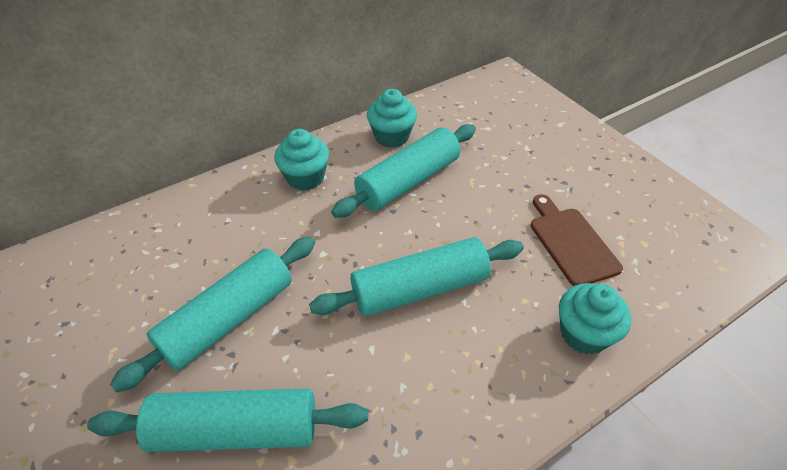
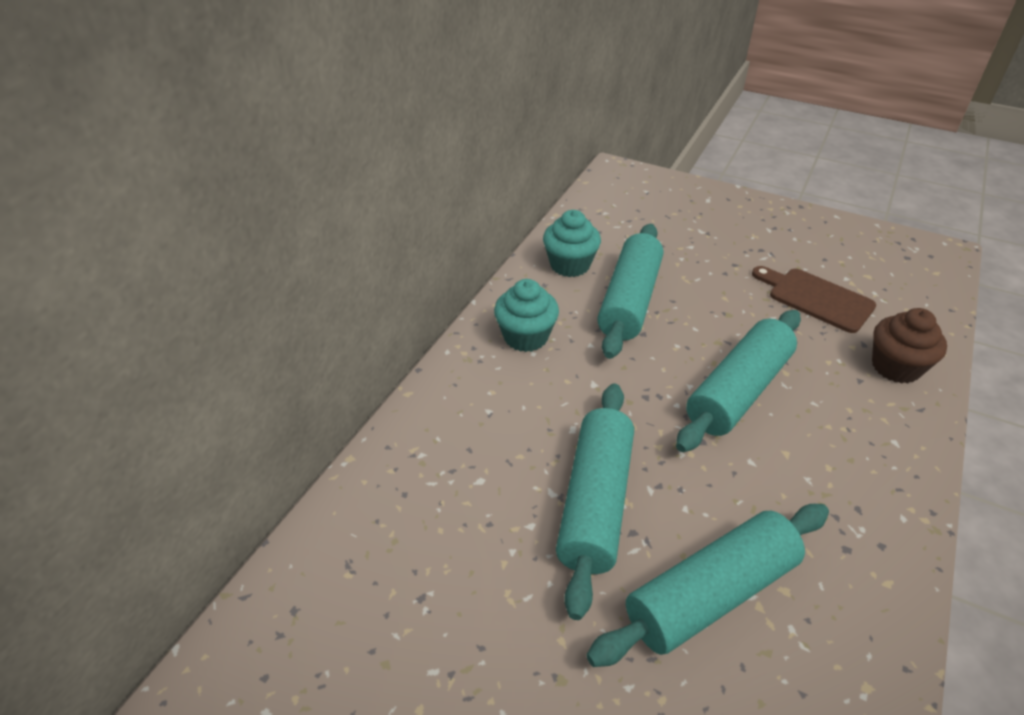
camera: 30 degrees left, 5 degrees down
turquoise cupcake [559,283,631,354] -> brown cupcake [872,308,947,383]

